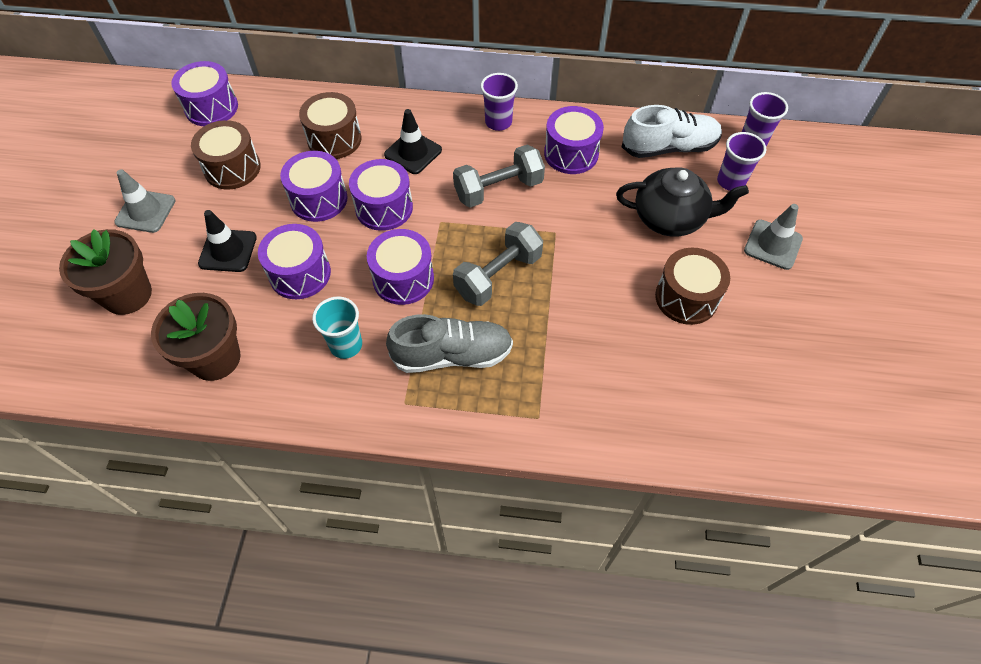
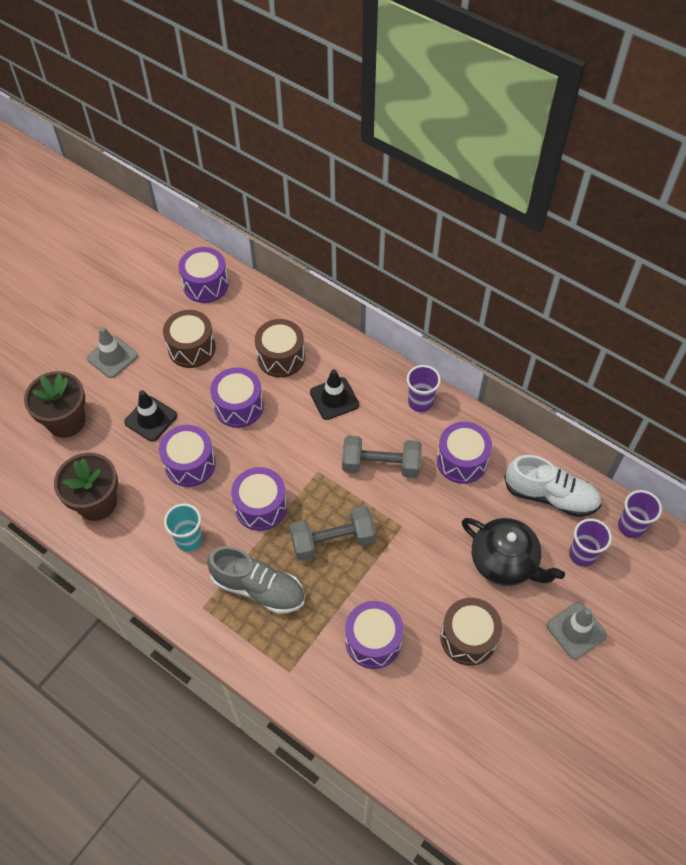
camera: 30 degrees right, 0 degrees up
purple drum [349,159,413,231] -> purple drum moved to [345,601,404,669]

